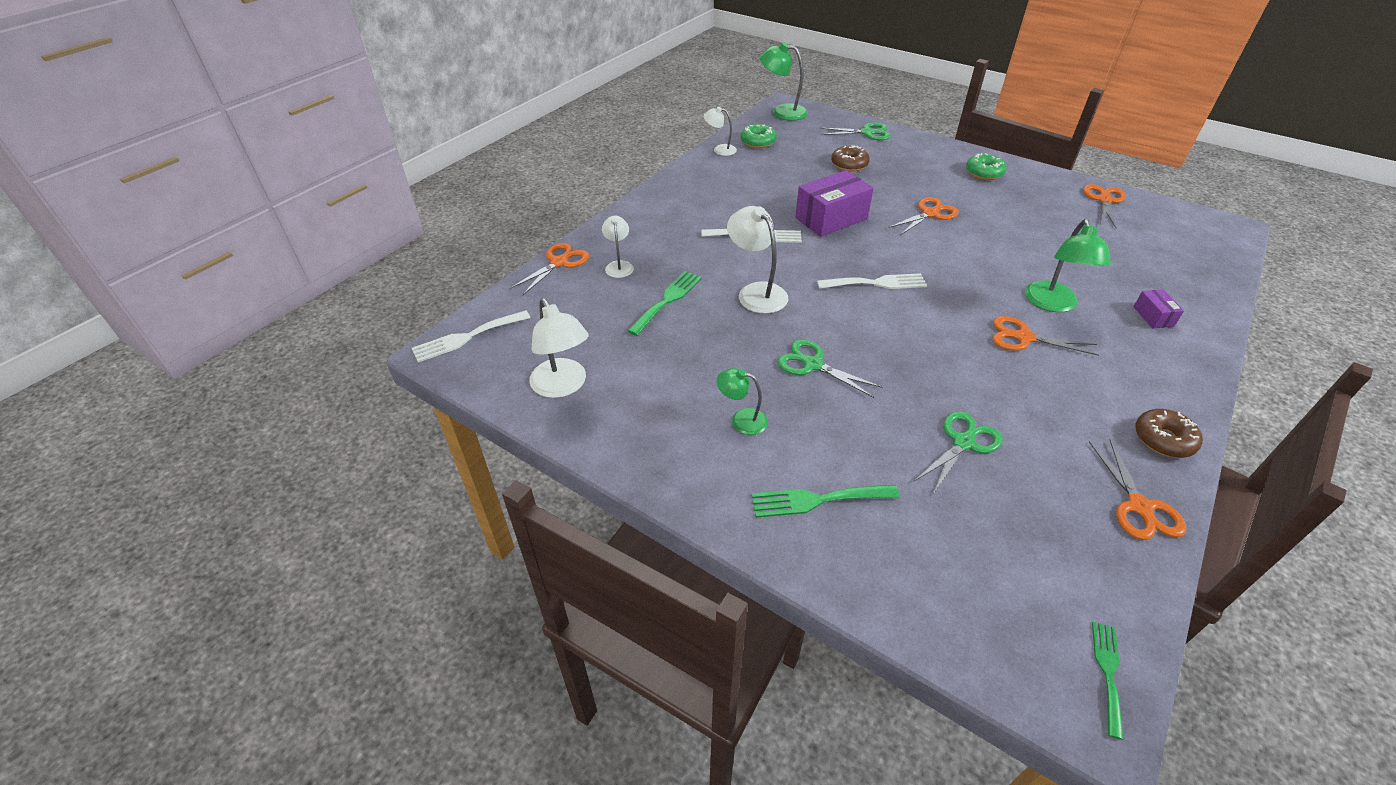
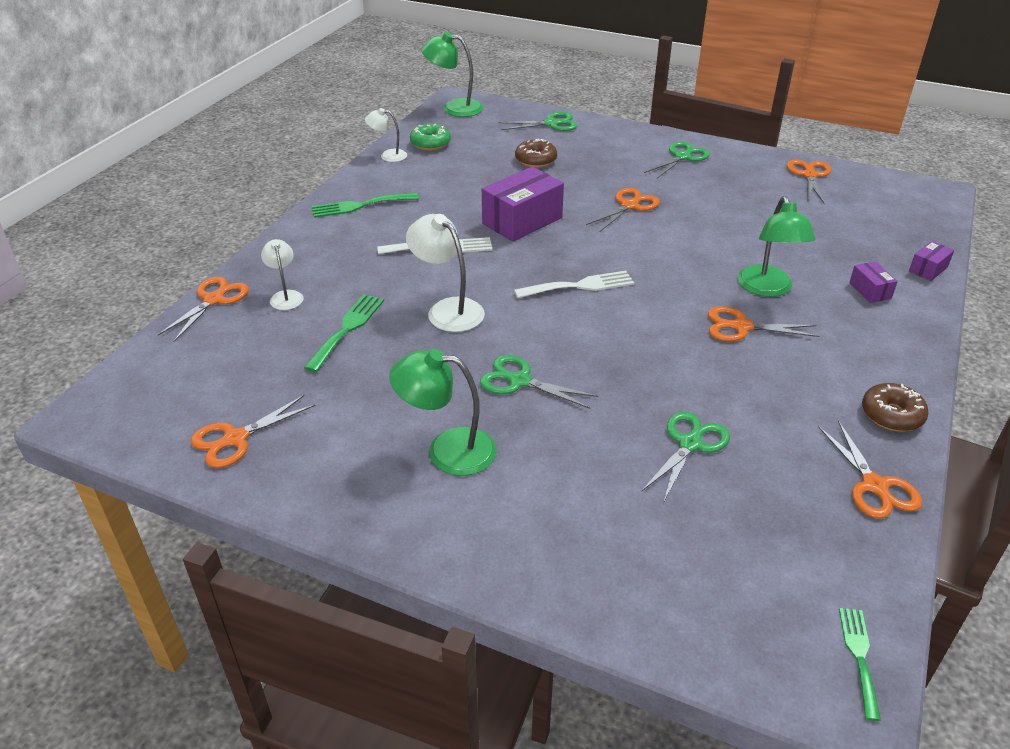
camera: 10 degrees left, 5 degrees down
white fork [412,310,530,363] -> none
white lamp [529,298,589,398] -> orange scissors [191,395,316,468]
green lamp [717,368,768,435] -> green lamp [389,349,496,476], size x1.66
green fork [751,485,900,518] -> green fork moved to [312,192,419,218]
green donut [966,153,1007,180] -> green scissors [644,141,710,179]
none -> purple box [909,241,954,281]

